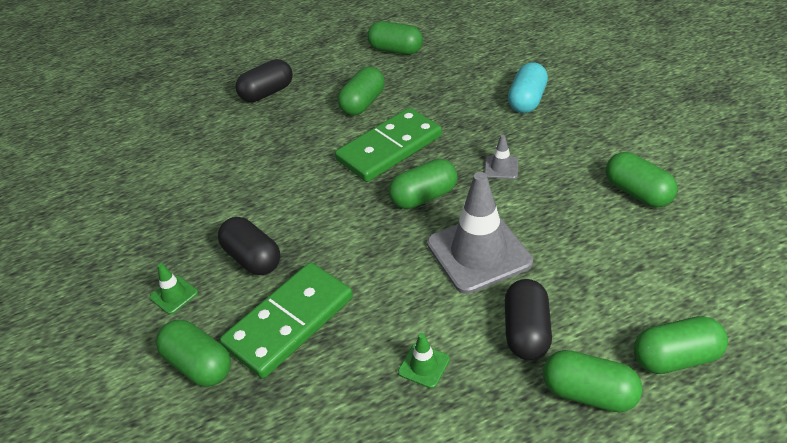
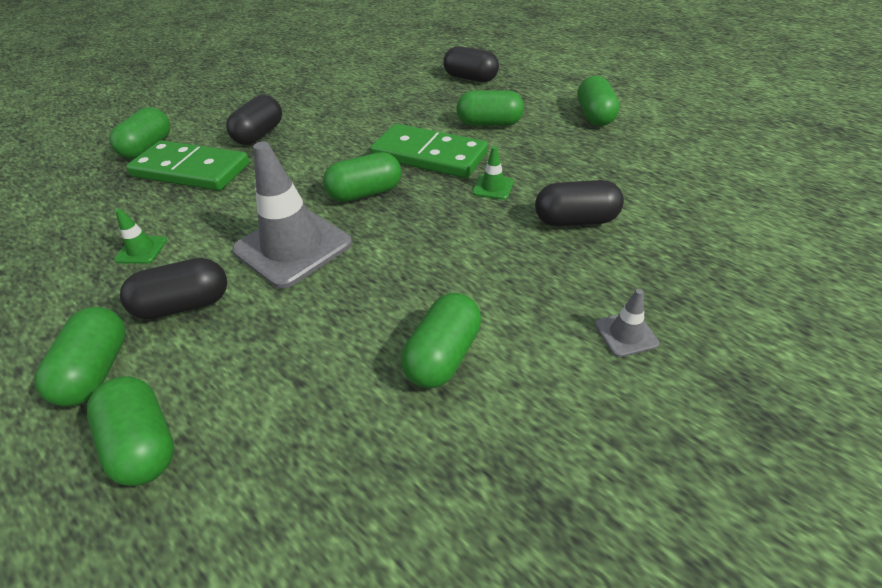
camera: 65 degrees right, 0 degrees up
green traffic cone [150,263,198,314] -> green traffic cone moved to [472,146,514,200]
green capsule [389,159,457,209] -> green capsule turned 60 degrees counterclockwise [323,152,402,202]
grey traffic cone [485,135,518,179] -> grey traffic cone moved to [595,289,659,357]
turquoise capsule [508,62,548,113] -> black capsule [535,180,624,227]

